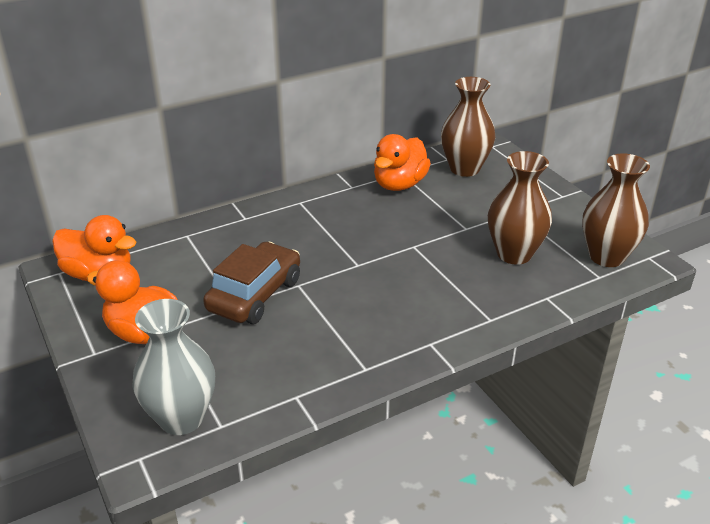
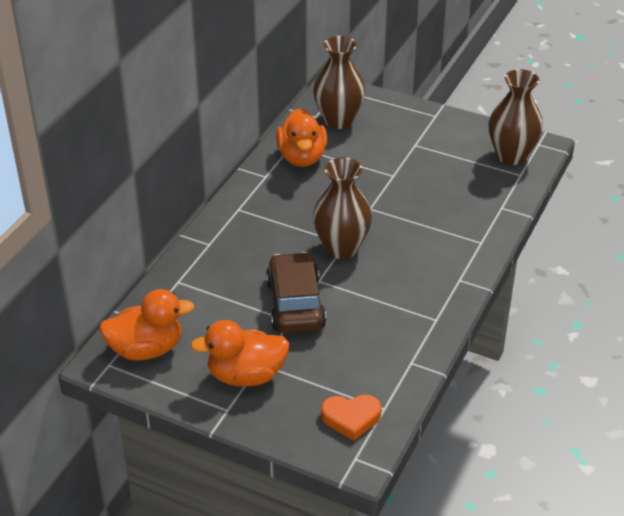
camera: 35 degrees left, 5 degrees up
grey vase [132,299,215,435] -> orange heart [321,395,382,441]
brown vase [488,151,552,265] -> brown vase moved to [313,157,372,259]

